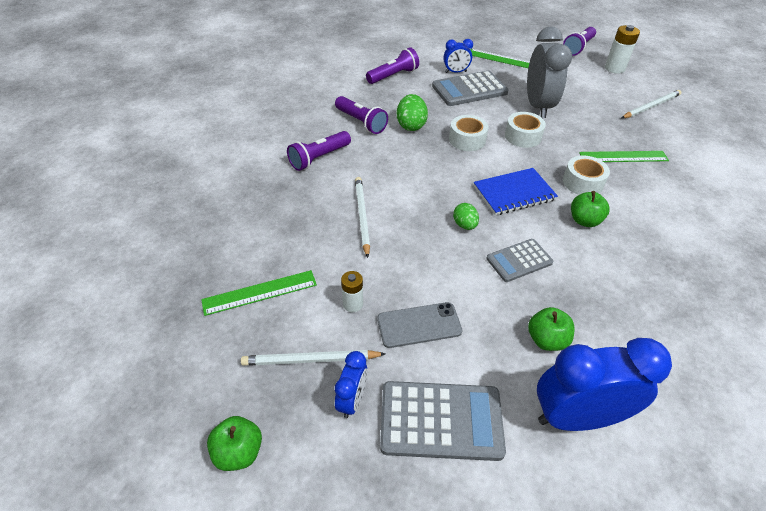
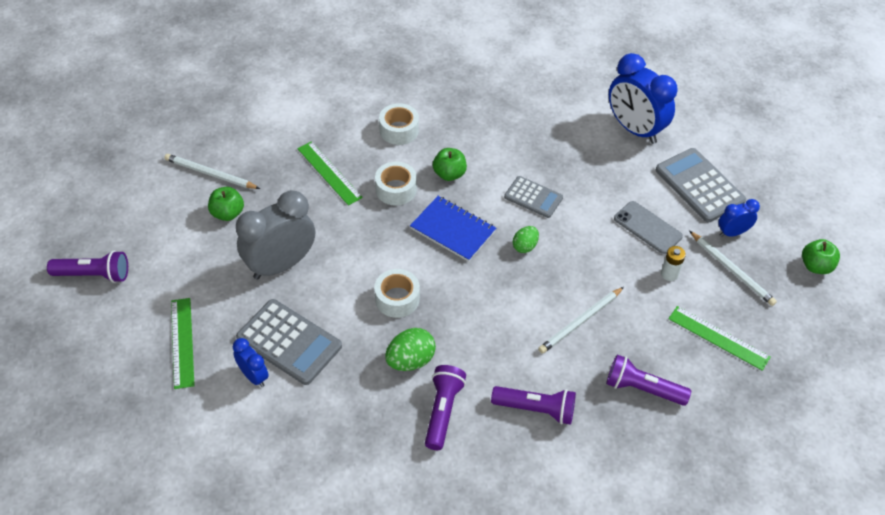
camera: 125 degrees left, 5 degrees up
purple flashlight [366,47,419,84] -> purple flashlight moved to [606,355,691,406]
white tape [505,112,546,148] -> white tape moved to [379,103,419,145]
green apple [528,307,575,351] -> green apple moved to [208,187,244,221]
white battery [605,25,640,74] -> none

